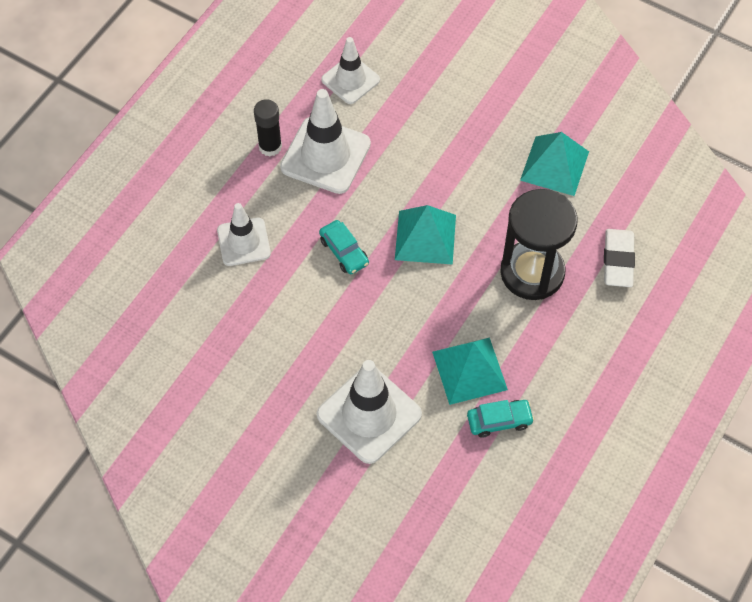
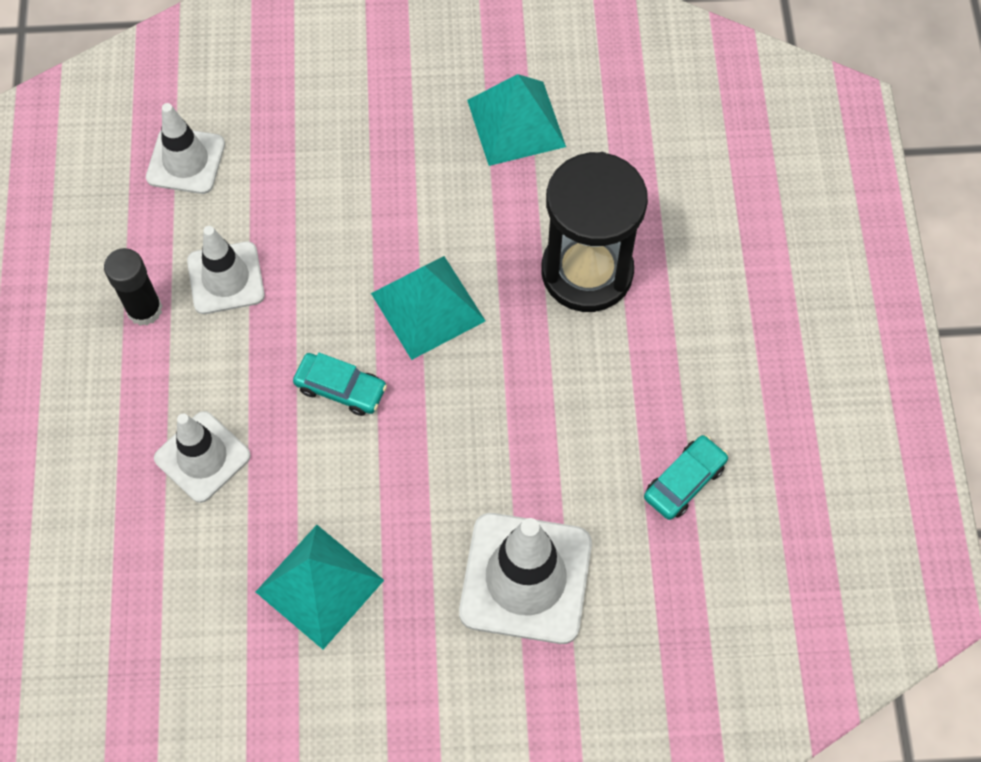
camera: 35 degrees left, 5 degrees up
white traffic cone [280,89,371,194] -> white traffic cone [187,226,265,314], size x0.64
turquoise pyramid [432,338,508,405] -> turquoise pyramid moved to [256,525,384,649]
white eraser [604,229,635,287] -> none

